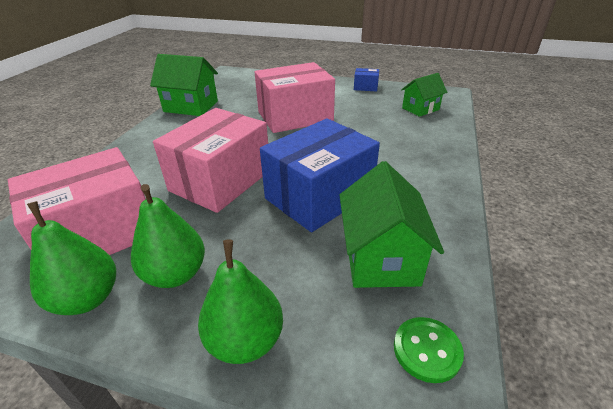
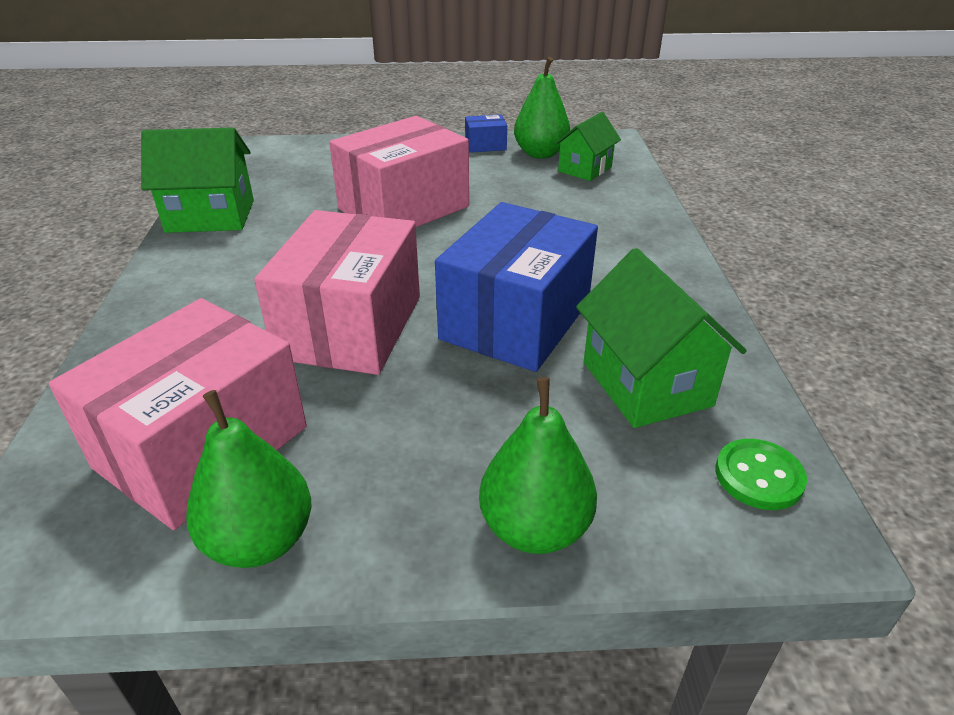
camera: 20 degrees left, 0 degrees up
green pear [131,184,205,288] -> green pear moved to [514,57,570,159]

